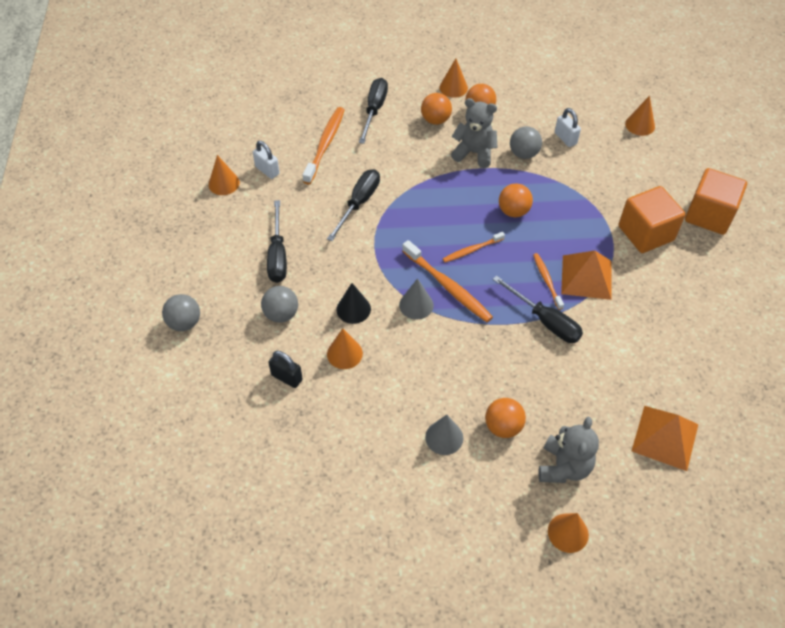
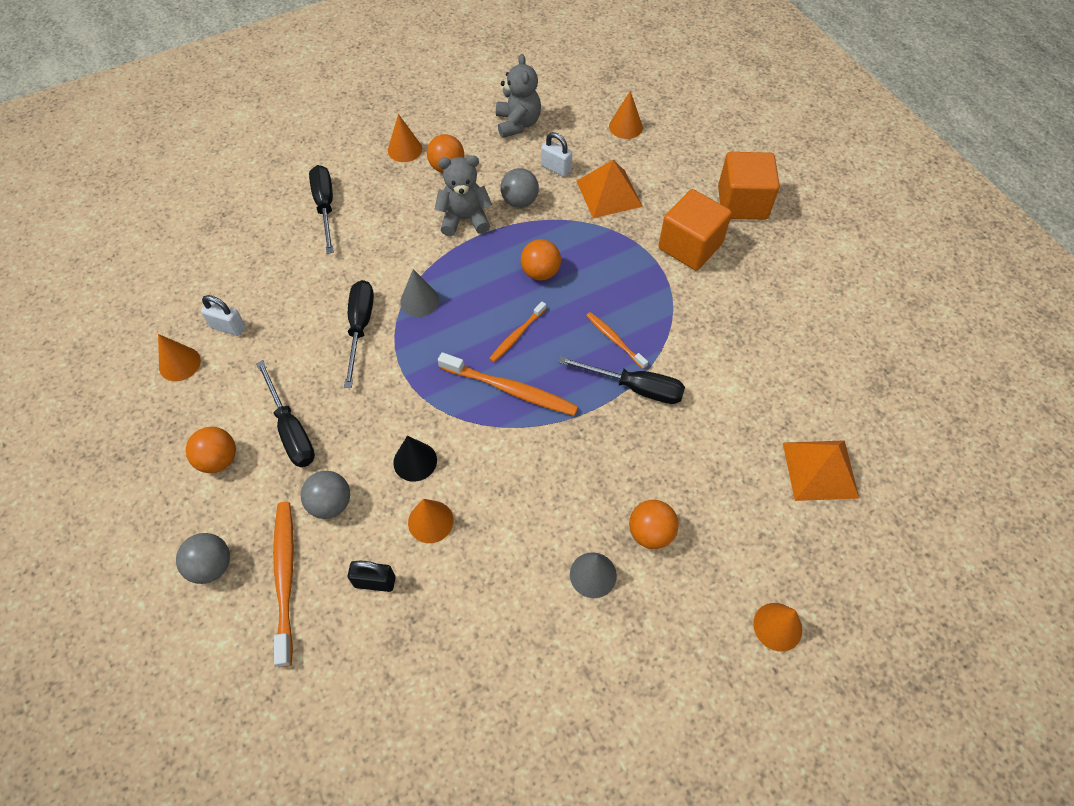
camera: 25 degrees left, 5 degrees up
orange toothbrush [303,107,345,184] -> orange toothbrush moved to [273,502,294,667]
grey cone [399,278,434,320] -> grey cone moved to [400,269,439,317]
orange ball [421,93,452,125] -> orange ball moved to [186,427,236,473]
grey teddy bear [539,417,599,483] -> grey teddy bear moved to [496,54,541,138]
orange pyramid [561,251,611,300] -> orange pyramid moved to [577,160,643,218]

